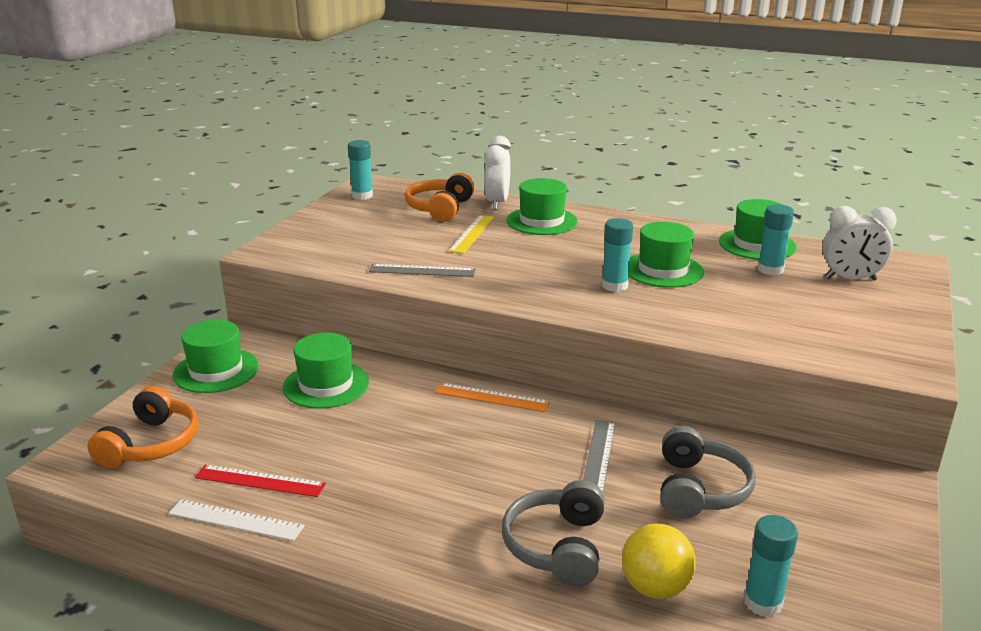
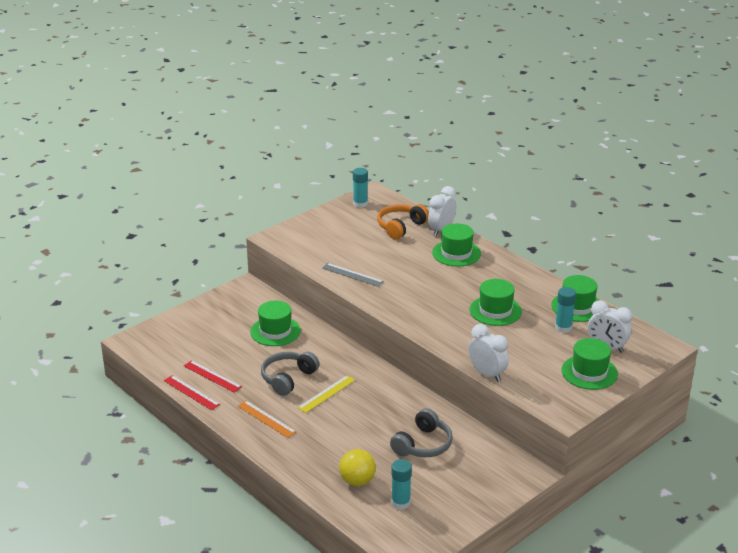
camera: 25 degrees right, 5 degrees up
orange headphones [87,386,198,469] -> none
white ruler [168,499,305,541] -> red ruler [164,375,220,410]
green hat [173,320,259,393] -> green hat moved to [561,338,618,390]
orange ruler [435,383,550,412] -> orange ruler moved to [238,401,296,438]
yellow ruler [448,215,494,254] -> yellow ruler moved to [297,375,355,413]
grey headphones [502,480,605,587] -> grey headphones moved to [261,352,319,396]
grey ruler [583,420,615,492] -> none
turquoise glue stick [602,218,633,292] -> none
none -> white clock [468,324,509,382]

